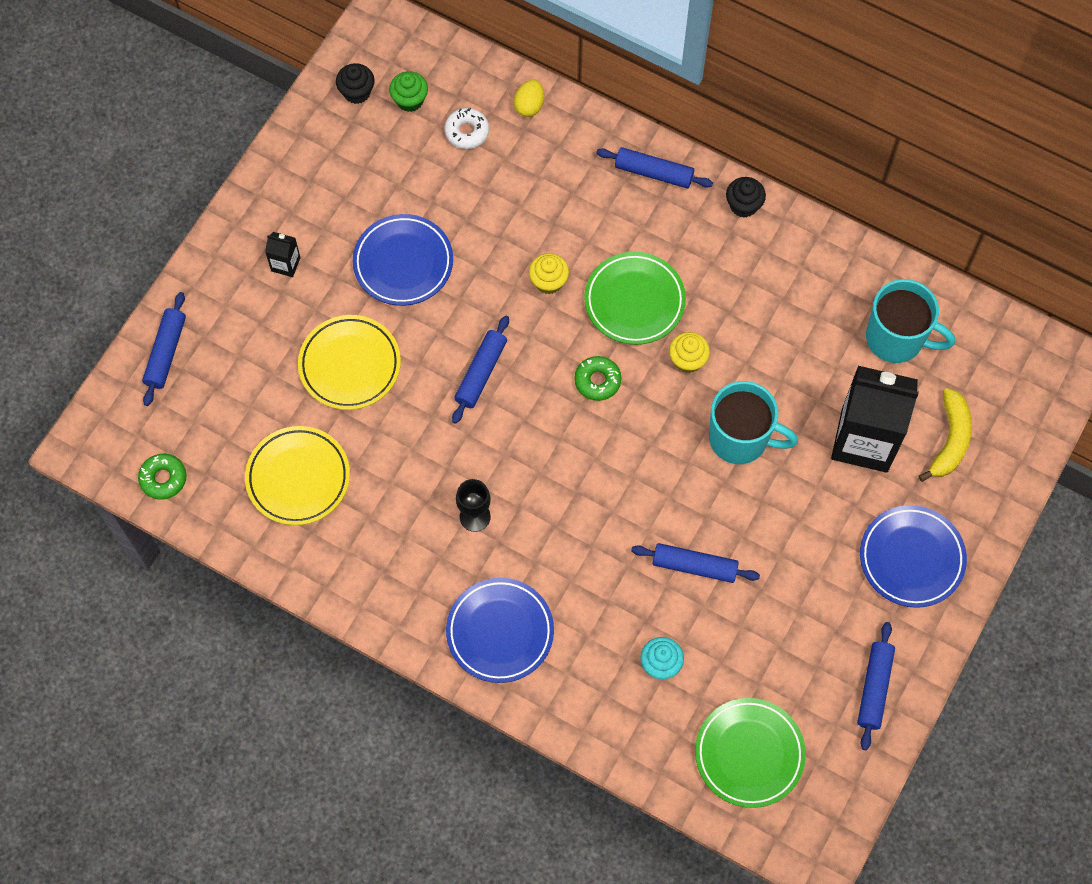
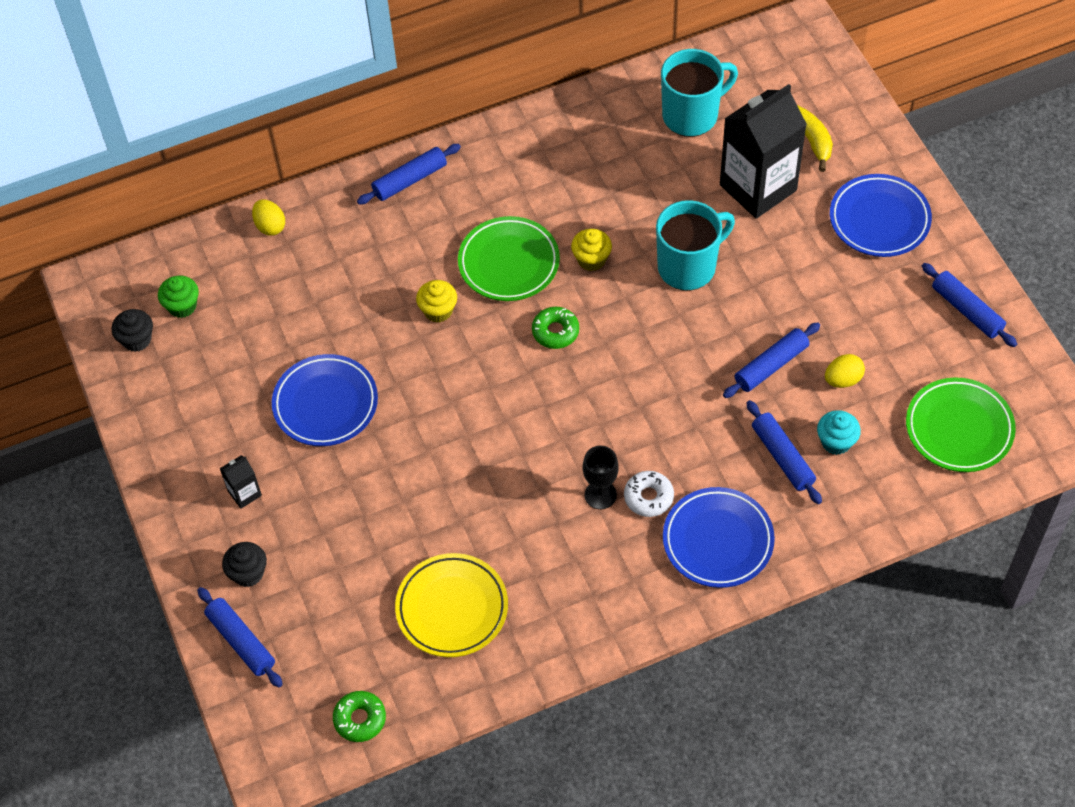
camera: 50 degrees left, 10 degrees down
yellow plate [298,315,401,410] -> none
white donut [444,108,489,149] -> white donut moved to [624,471,674,517]
blue rolling pin [452,315,509,424] -> blue rolling pin moved to [747,400,822,504]
black cupcake [726,177,766,218] -> black cupcake moved to [222,542,267,587]
none -> yellow egg [825,354,865,388]

